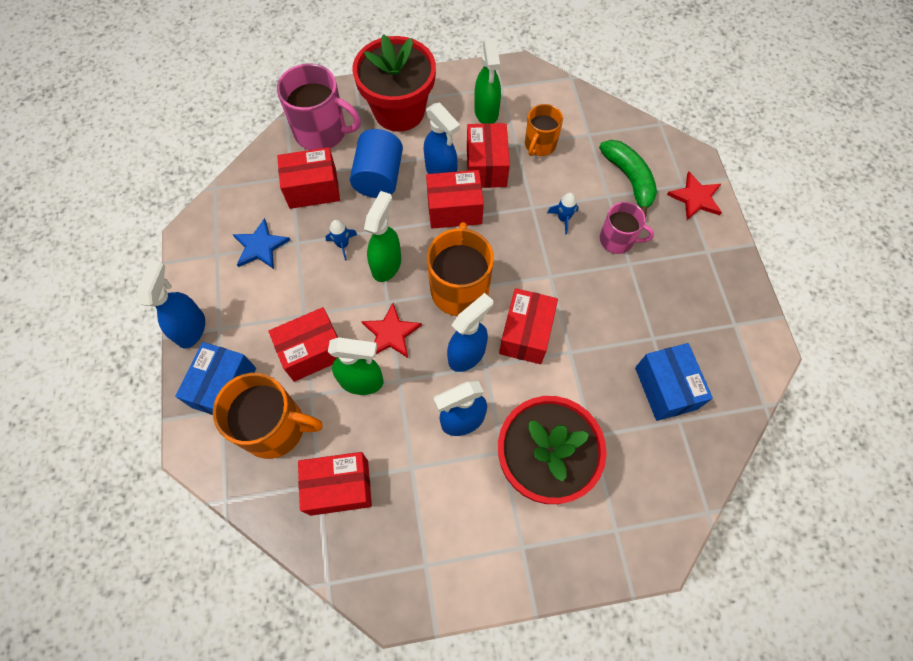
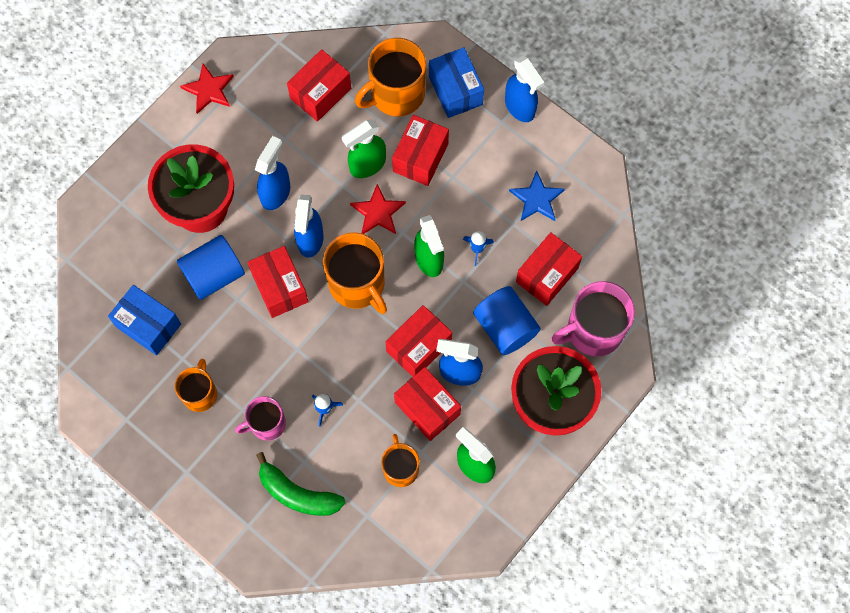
camera: 140 degrees right, 5 degrees up
red star [667,172,722,220] -> red star moved to [180,64,234,114]
none -> orange mug [175,359,217,412]
none -> blue cylinder [177,235,245,300]

